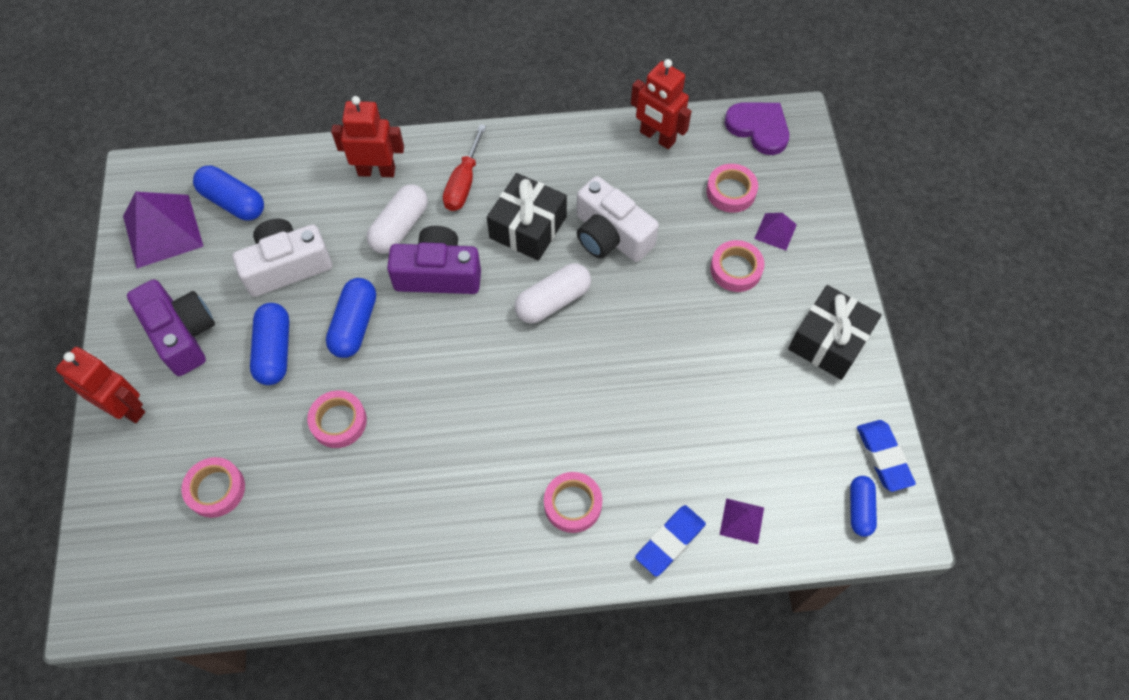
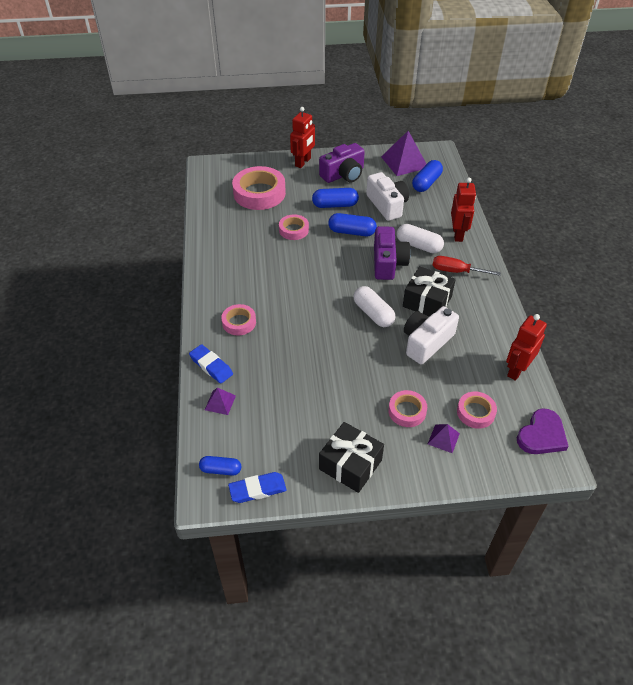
camera: 90 degrees right, 15 degrees down
pink tape [181,457,245,518] -> pink tape [232,166,286,210], size x1.85

